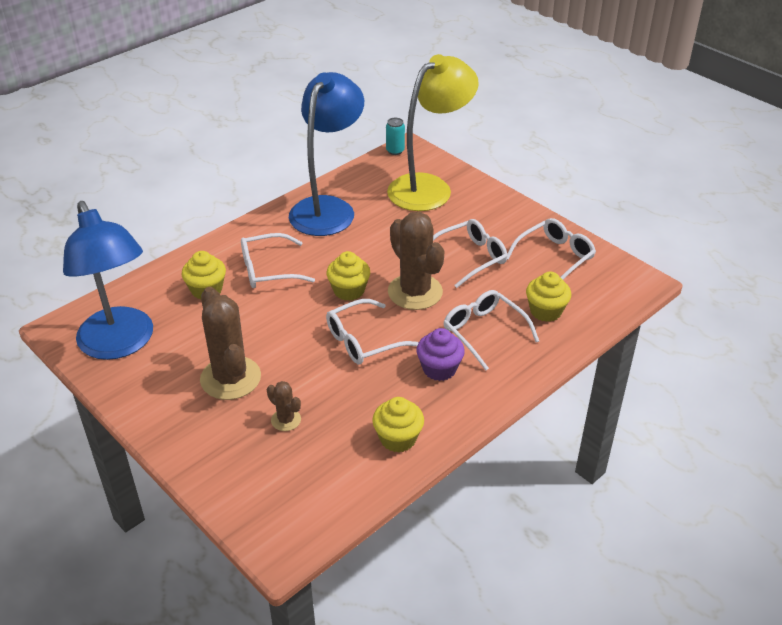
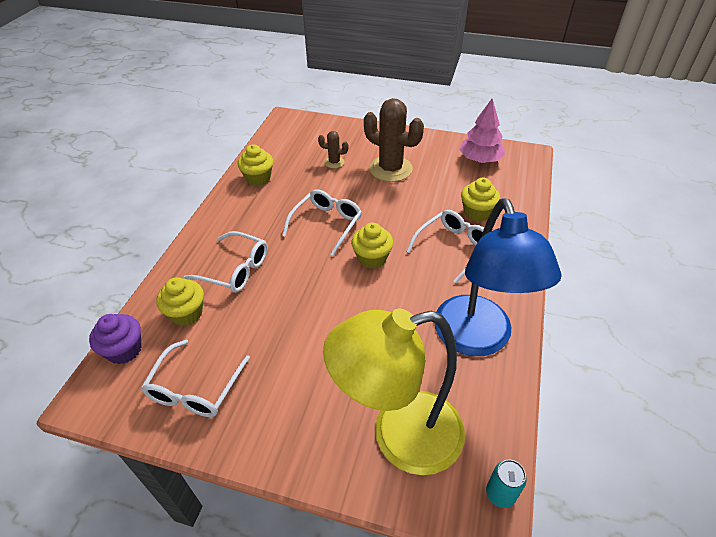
camera: 150 degrees right, 5 degrees up
blue lamp [63,201,153,360] -> pink tree [459,99,505,163]
yellow lamp [387,54,479,211] -> yellow lamp turned 60 degrees clockwise [323,309,465,475]
brown cactus [388,212,444,310] -> none
purple cupcake [416,328,465,381] -> purple cupcake moved to [89,314,142,364]
white glasses [433,219,508,288] -> none

